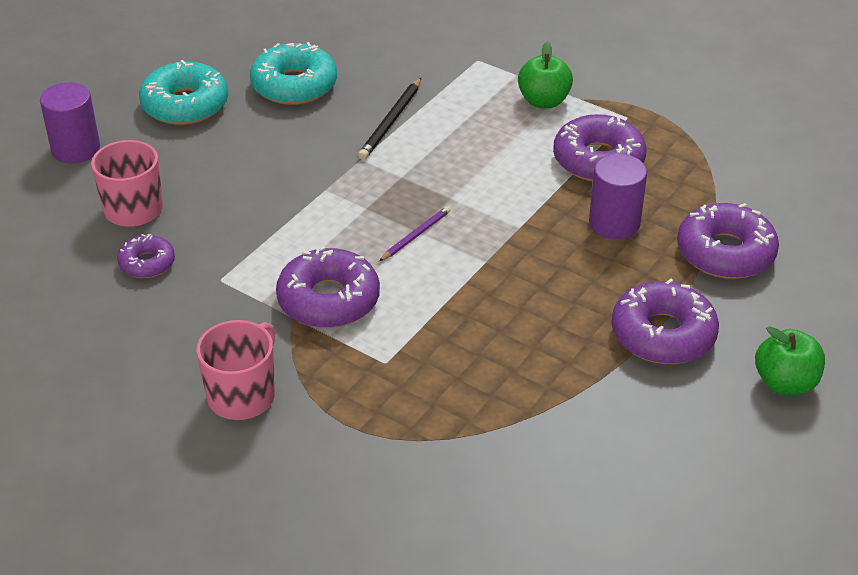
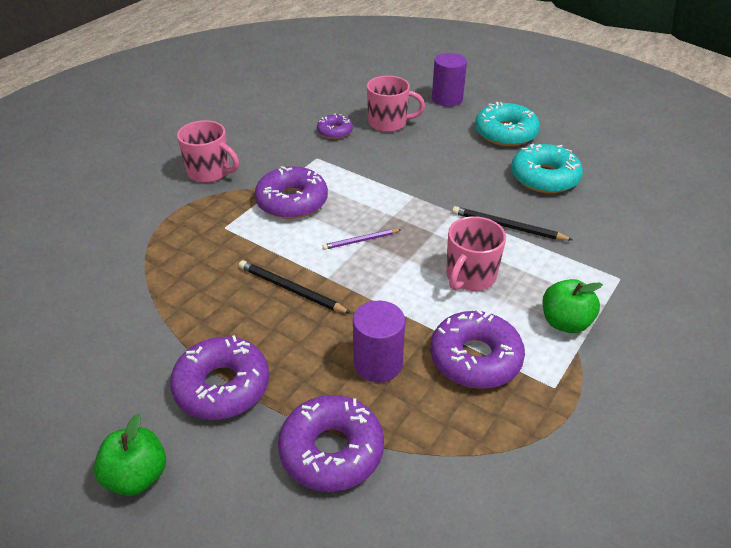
camera: 90 degrees right, 0 degrees up
purple pencil [379,206,450,261] -> purple pencil turned 120 degrees clockwise [322,229,402,250]
none -> black pencil [239,260,351,314]
none -> pink mug [446,216,506,291]

